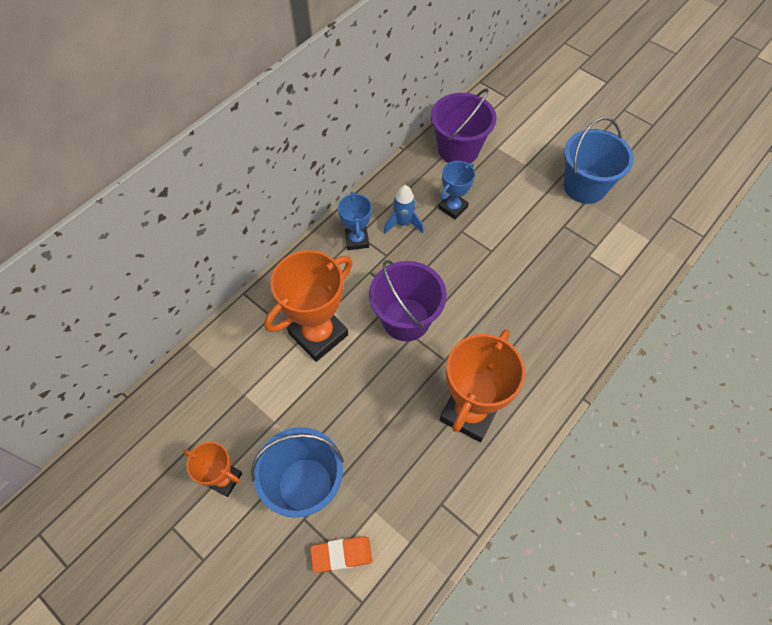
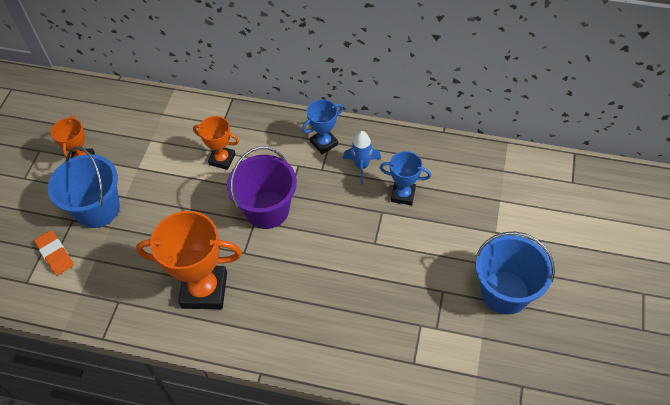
camera: 65 degrees right, 5 degrees down
orange trophy [264,250,352,362] -> orange trophy [193,116,239,170], size x0.55
purple bucket [431,88,496,164] -> none

